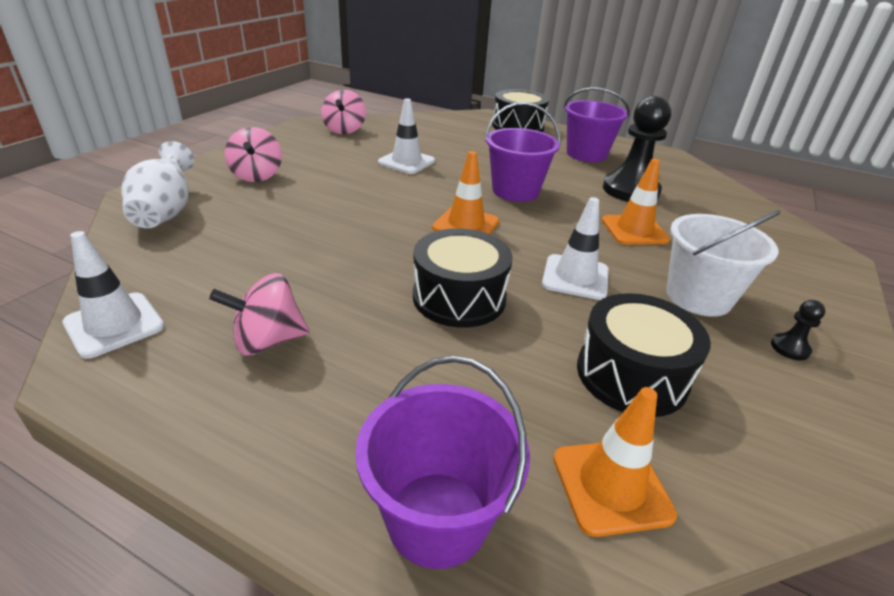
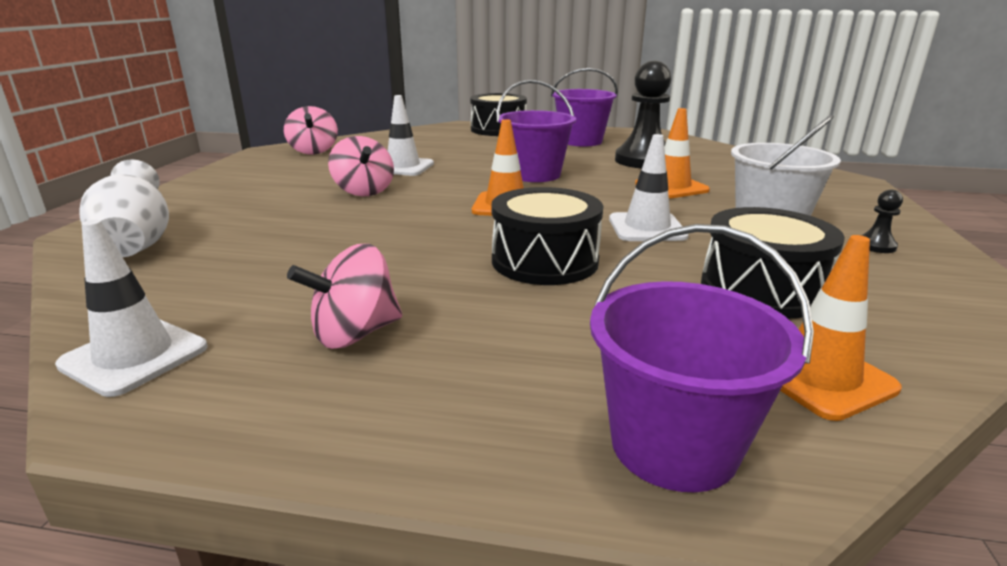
camera: 15 degrees left, 10 degrees down
pink spinning top [224,127,282,182] -> pink spinning top moved to [328,136,394,196]

